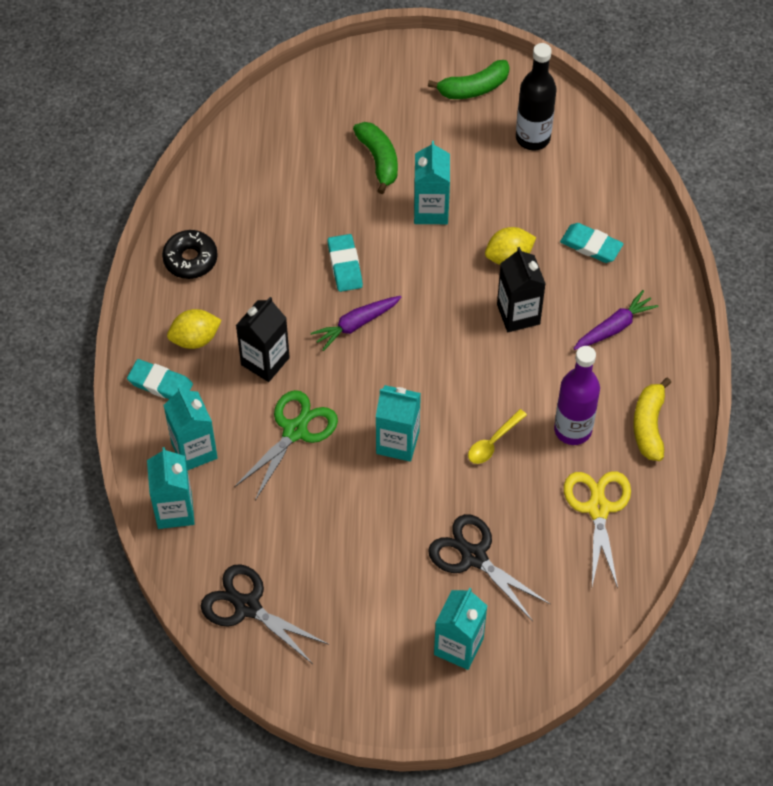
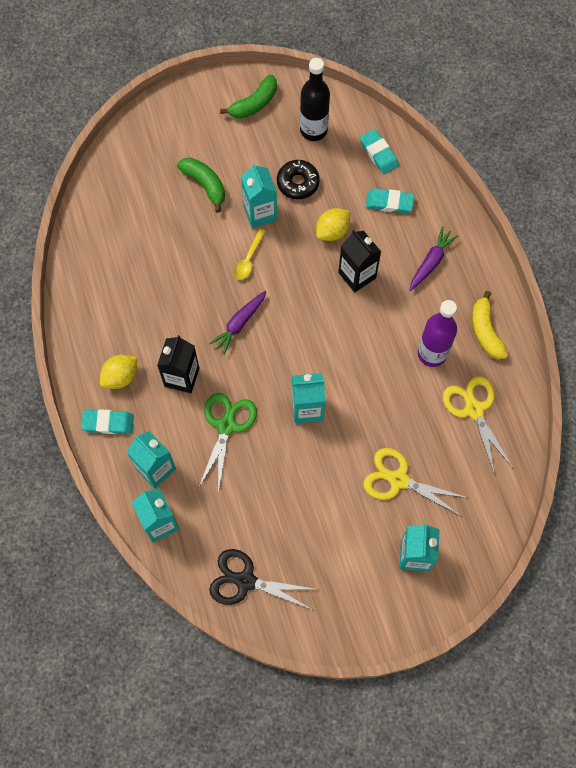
camera: 20 degrees left, 10 degrees up
black donut [162,230,218,279] -> black donut moved to [277,160,320,199]
turquoise eraser [327,234,363,292] -> turquoise eraser moved to [360,129,399,174]
black scissors [428,514,550,621] -> yellow scissors [363,448,468,516]
yellow spoon [468,409,527,464] -> yellow spoon moved to [234,229,266,280]

